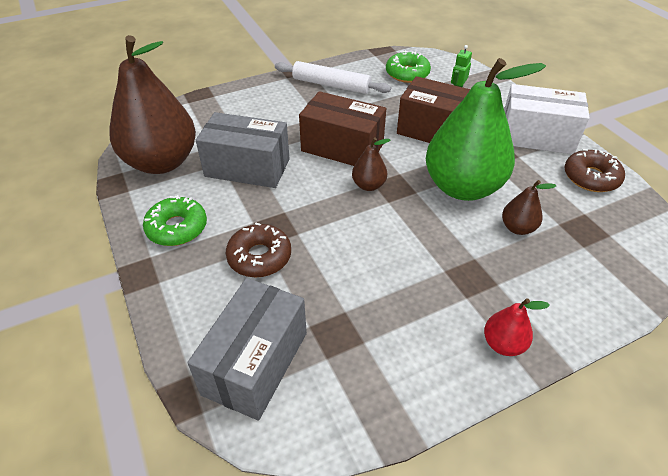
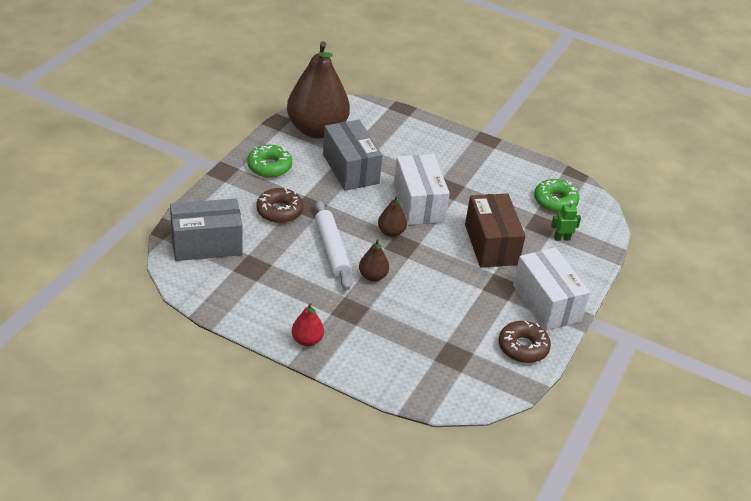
camera: 50 degrees right, 5 degrees down
white rolling pin [275,61,391,94] -> white rolling pin moved to [315,200,351,290]
brown box [299,91,386,166] -> white box [393,154,450,225]
green pear [426,58,546,201] -> none
brown pear [502,180,556,235] -> brown pear moved to [359,239,389,282]

